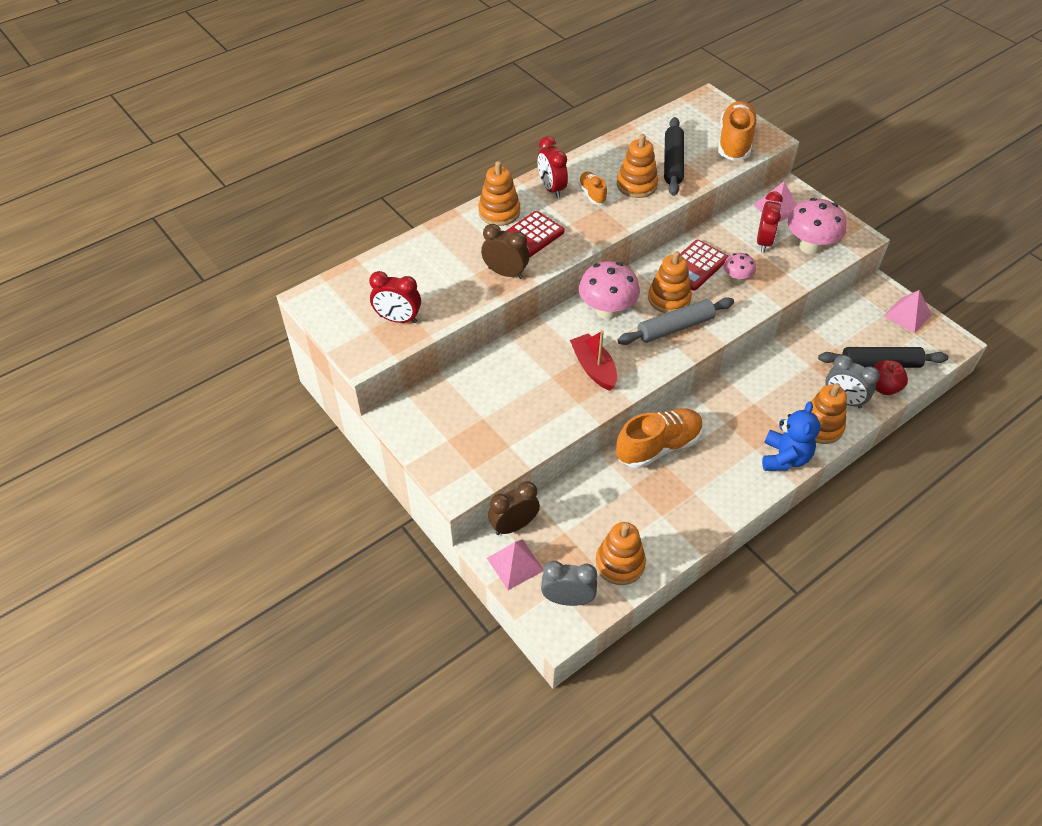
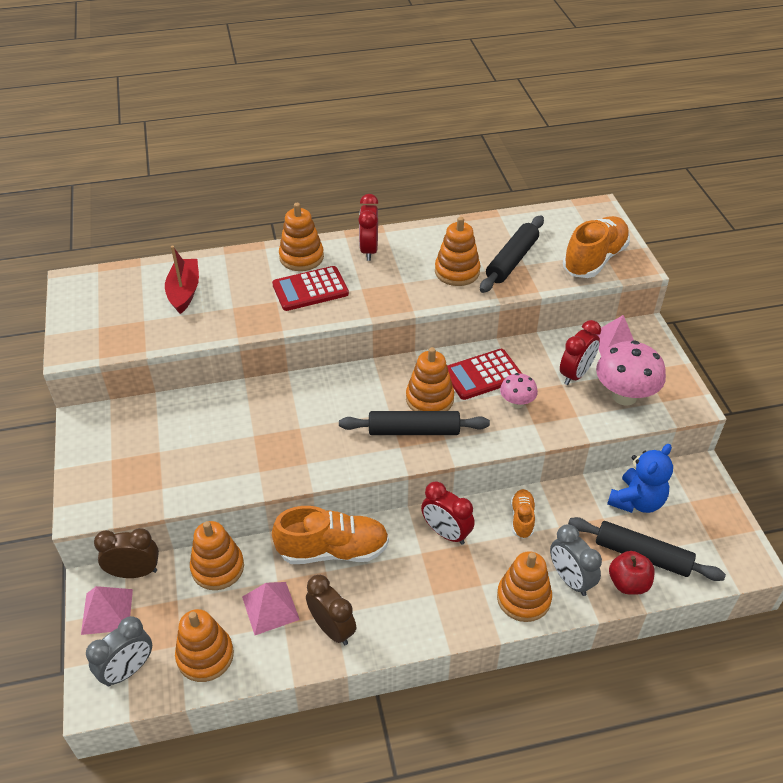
camera: 25 degrees right, 5 degrees down
red clock [369,271,421,323] -> red clock moved to [421,481,475,545]
brown clock [481,224,529,279] -> brown clock moved to [306,575,356,645]
grey clock [541,561,597,606] -> grey clock turned 105 degrees clockwise [86,616,152,687]
red boat [570,330,617,391] -> red boat moved to [165,246,199,314]
orange shoe [578,171,607,204] -> orange shoe moved to [511,489,535,539]
pink mushroom [579,261,640,319] -> none
grey rolling pin [617,297,734,345] -> black rolling pin [339,411,490,435]
blue teddy bear [762,401,820,471] -> blue teddy bear moved to [607,444,673,513]
pink pyramid [884,290,932,333] -> pink pyramid moved to [242,582,300,635]
none -> orange stacking toy [190,521,244,590]

